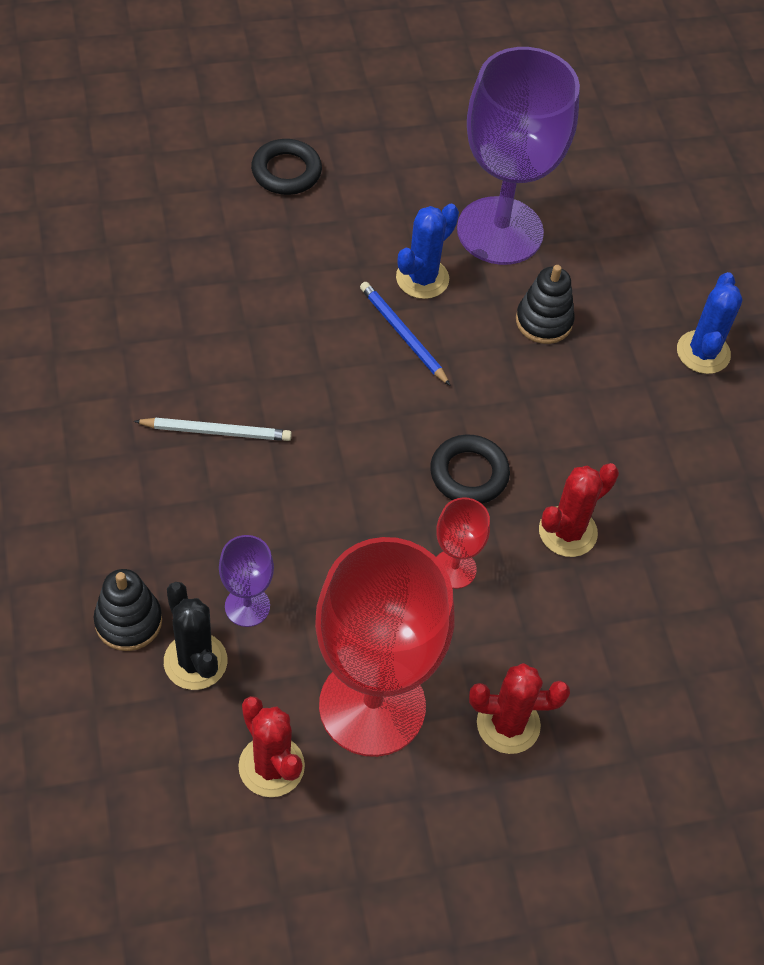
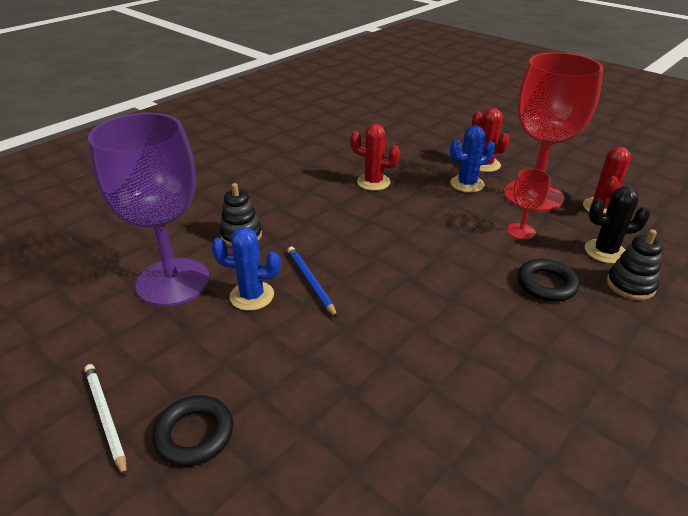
camera: 120 degrees left, 20 degrees down
white pencil [134,418,292,441] -> white pencil moved to [84,364,127,477]
black cactus [164,582,227,690] -> black cactus turned 60 degrees clockwise [585,186,650,264]
purple goblet [219,535,274,627] -> none
blue pencil [360,282,451,386] -> blue pencil turned 135 degrees clockwise [288,247,337,318]
black ring [430,434,510,504] -> black ring moved to [517,259,579,302]
red goblet [436,497,490,589] -> red goblet moved to [507,169,551,240]
blue cactus [677,272,742,374] -> blue cactus moved to [450,126,495,193]

